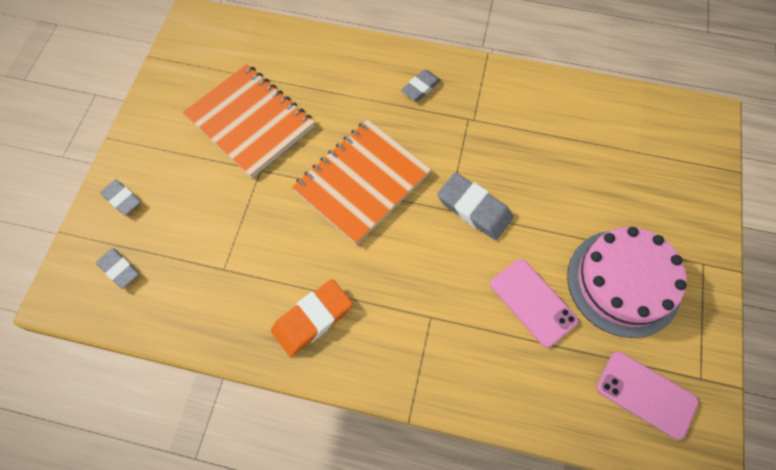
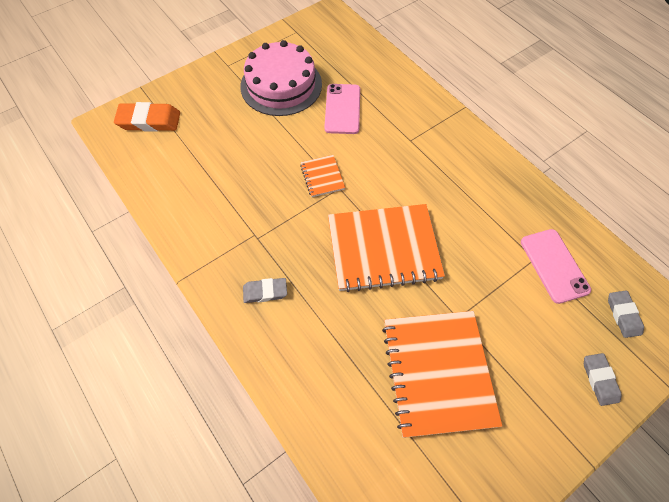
camera: 140 degrees left, 5 degrees down
orange eraser [271,279,353,357] -> orange eraser moved to [114,102,180,132]
grey eraser [437,172,513,240] -> orange notebook [300,155,345,197]
pink phone [596,351,699,440] -> pink phone moved to [521,229,591,304]

